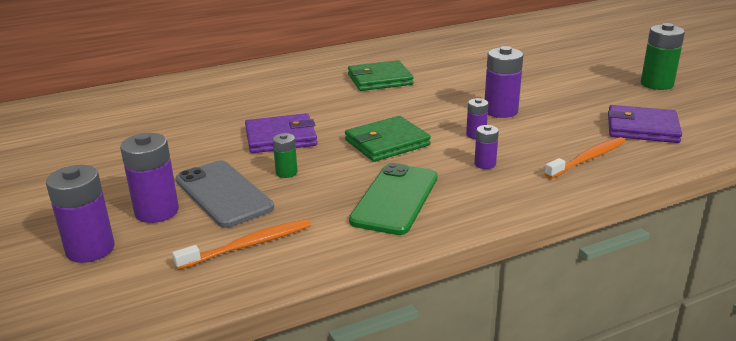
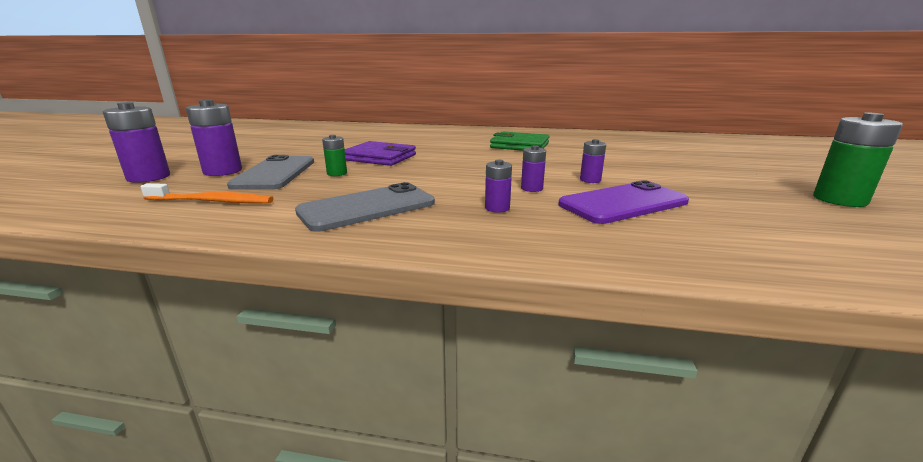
camera: 35 degrees right, 5 degrees down
green wallet [345,116,431,162] -> none
green phone [349,163,437,235] -> grey phone [295,182,435,232]
purple battery [485,46,523,118] -> purple battery [580,139,606,183], size x0.55
orange toothbrush [545,137,626,179] -> none
purple wallet [608,105,682,143] -> none
none -> purple phone [558,180,689,224]

